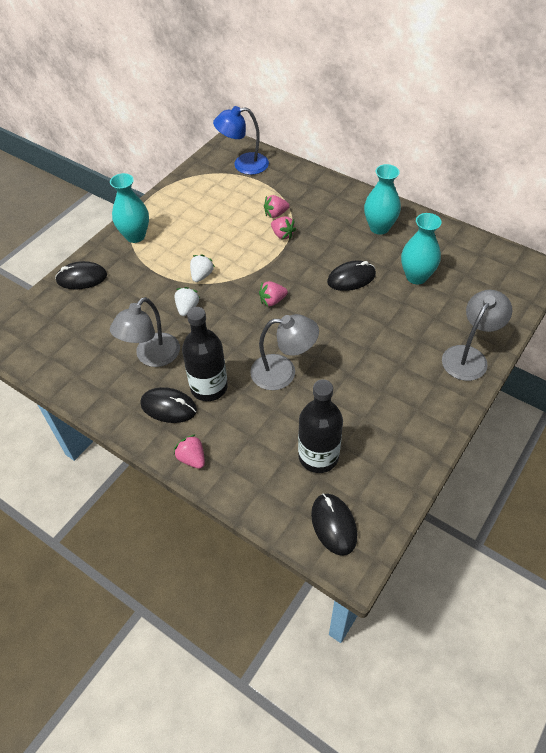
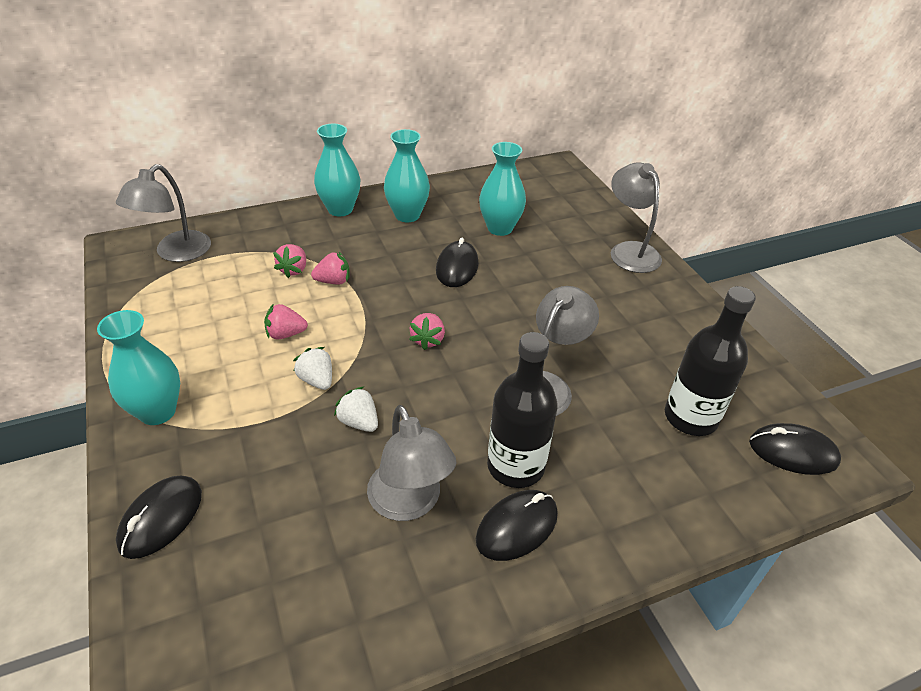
camera: 60 degrees left, 10 degrees down
pink strawberry [174,434,205,469] -> pink strawberry moved to [264,303,308,340]
blue lamp [213,106,269,175] -> grey lamp [116,164,211,262]
none -> turquoise vase [314,124,360,216]

